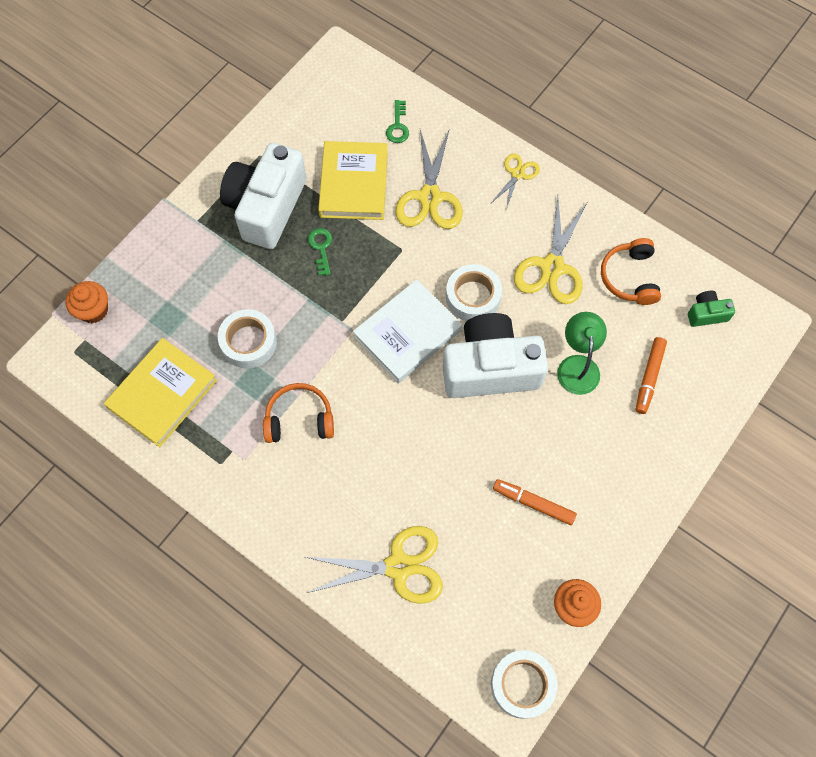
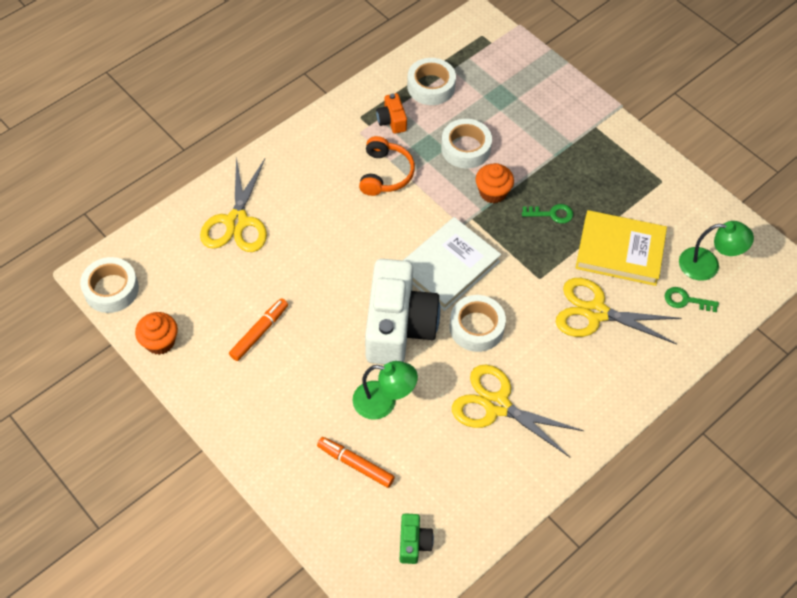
camera: 100 degrees right, 10 degrees down
orange cupcake [65,281,108,323] -> orange cupcake moved to [476,163,514,203]
yellow book [104,338,217,447] -> white tape [407,58,456,105]
white camera [220,143,306,249] -> none
white book [353,279,462,383] -> white book turned 75 degrees clockwise [403,217,501,311]
yellow scissors [491,153,540,209] -> none
orange headphones [601,238,661,305] -> none
none -> orange camera [376,93,407,134]
none -> green lamp [679,221,754,281]

